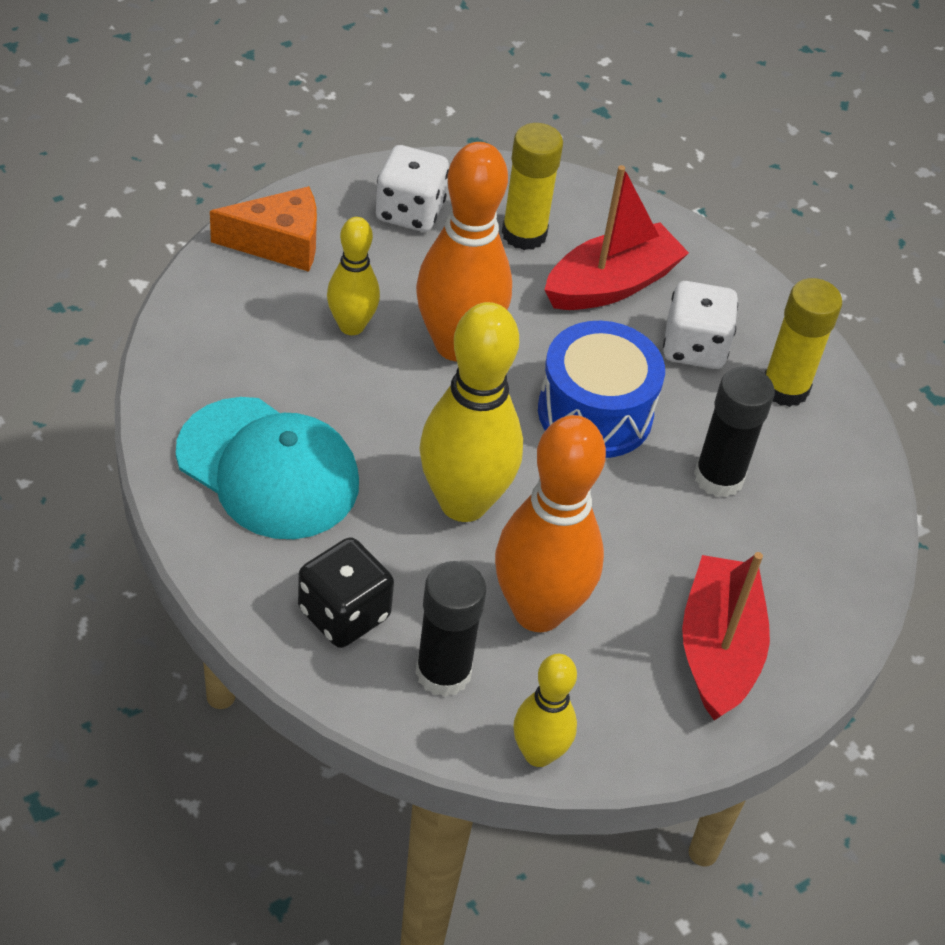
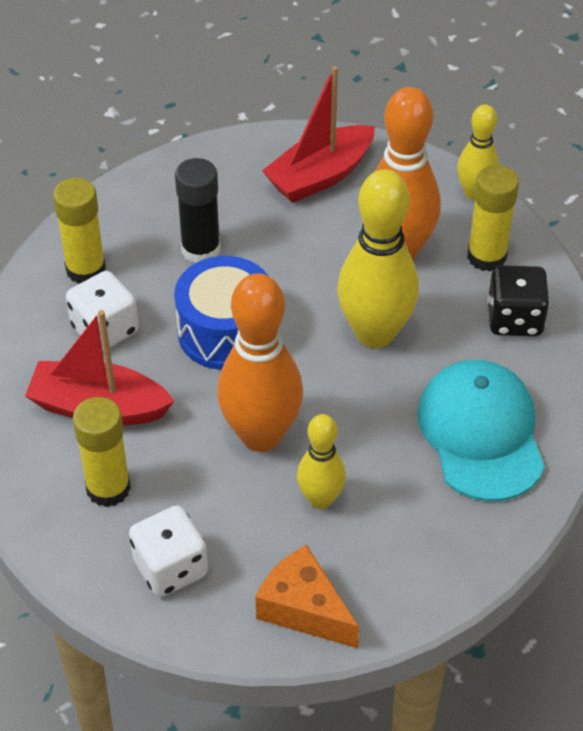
camera: 130 degrees left, 0 degrees up
black glue stick [416,561,486,697] -> yellow glue stick [467,165,519,272]

